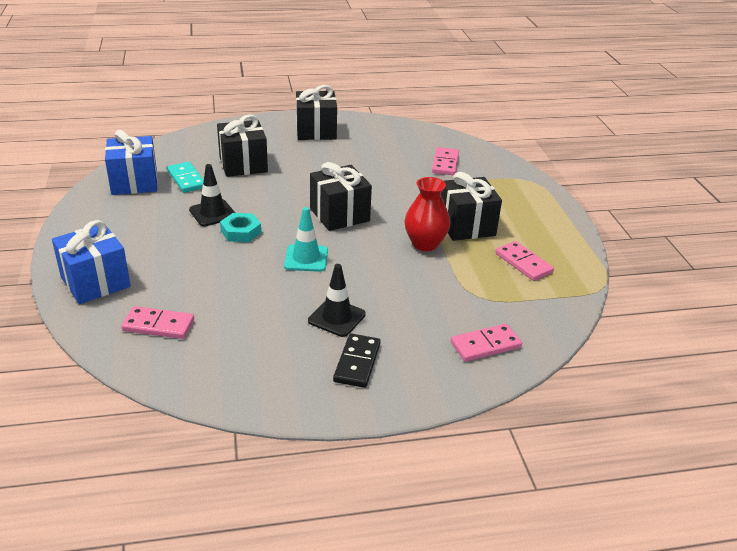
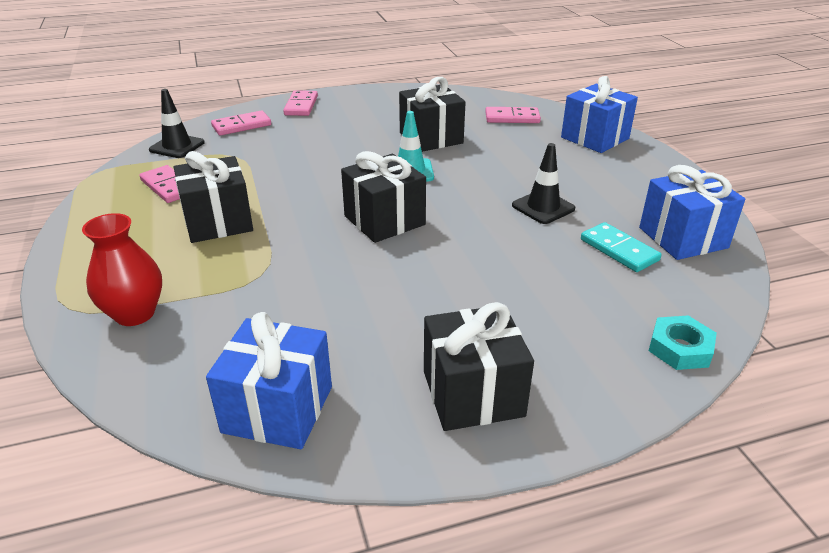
camera: 175 degrees right, 0 degrees up
black gift [217,115,268,177] -> black gift moved to [399,77,466,152]
turquoise nut [220,213,261,242] -> turquoise nut moved to [649,316,717,370]
black traffic cone [308,264,366,337] -> black traffic cone moved to [149,89,205,158]
black domino [333,333,381,388] -> none
red vase [404,177,450,251] -> red vase moved to [82,213,162,326]
pink domino [432,147,459,175] -> pink domino moved to [283,90,318,116]
none -> blue gift [206,312,332,449]

